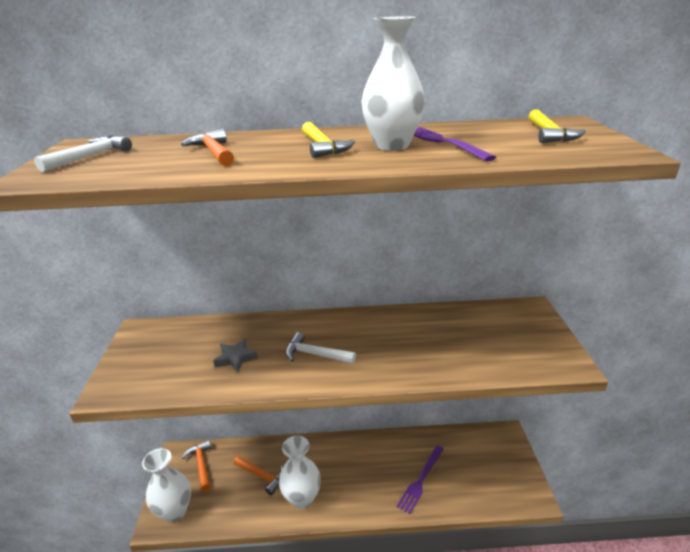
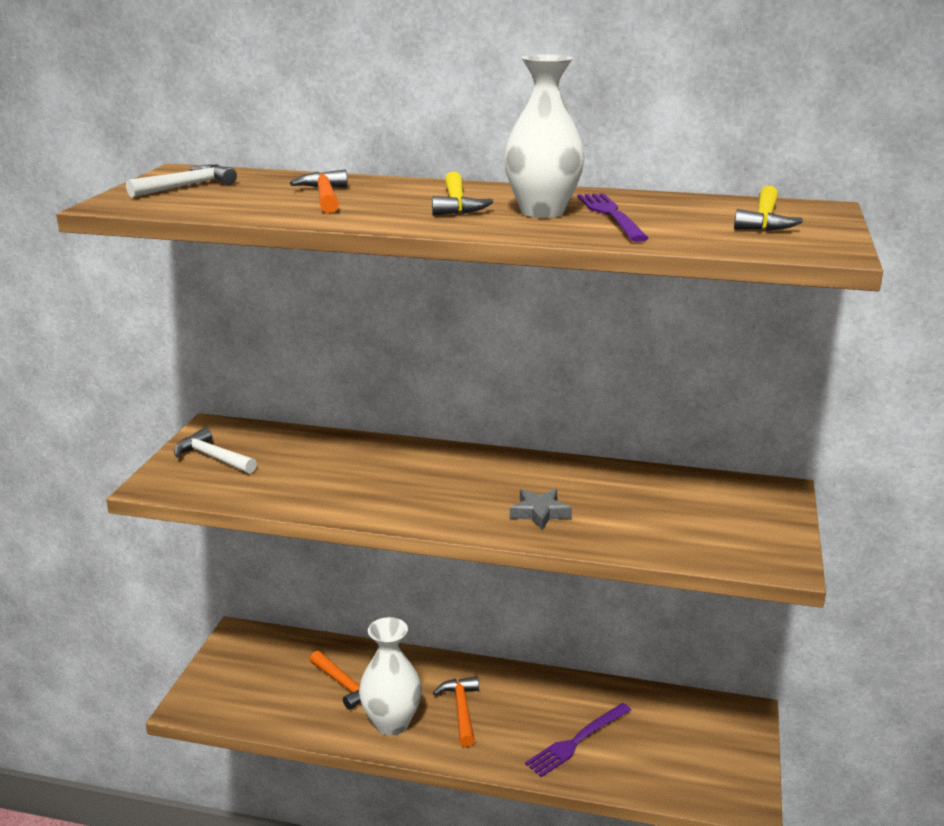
camera: 15 degrees right, 5 degrees down
white vase [142,448,191,522] -> none
orange hammer [182,440,212,492] -> orange hammer moved to [433,676,479,747]
grey star [213,339,258,372] -> grey star moved to [510,489,572,530]
white hammer [285,332,356,364] -> white hammer moved to [174,428,257,473]

